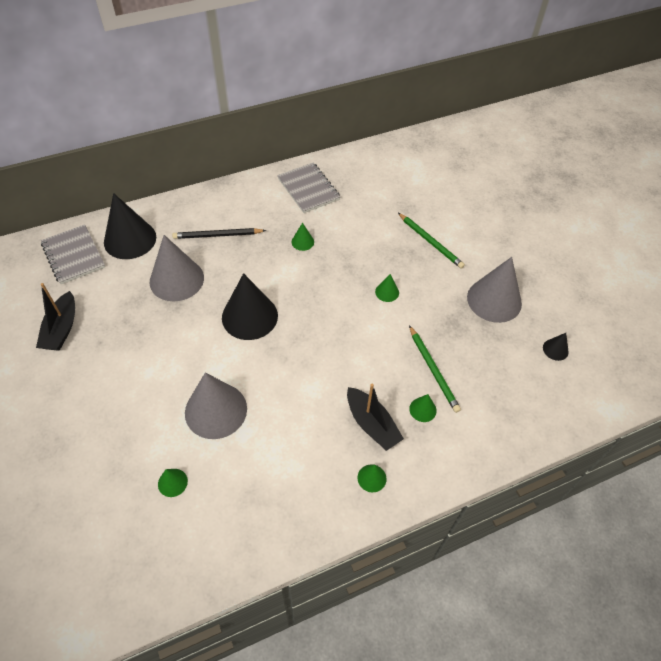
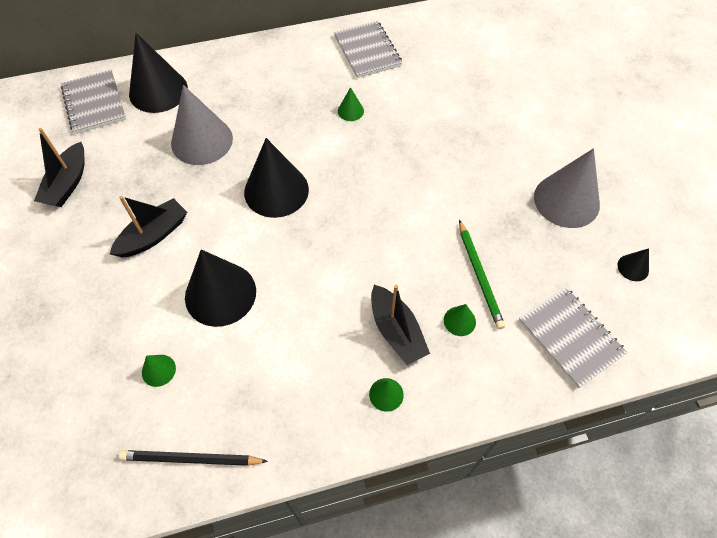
camera: 10 degrees right, 5 degrees up
black pencil [172,228,266,239] -> black pencil moved to [119,450,268,466]
grey cone [185,372,247,439] -> black cone [185,249,256,327]
green cone [375,274,399,302] -> none
green pencil [398,213,465,269] -> none
none -> black boat [110,196,187,258]
none -> grey notebook [519,287,627,388]

